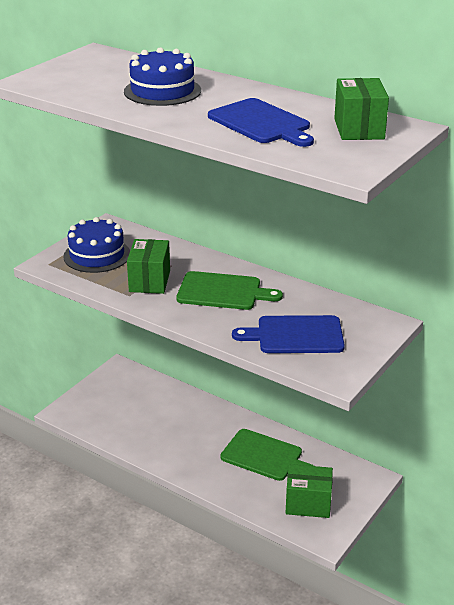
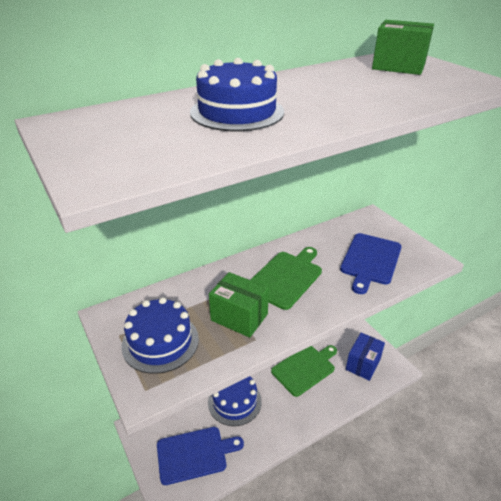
camera: 65 degrees left, 5 degrees up
blue cutting board [208,98,314,147] -> blue cutting board moved to [157,427,244,485]
green box [286,464,333,518] -> blue box [346,333,385,381]
none -> blue cake [208,376,262,426]

